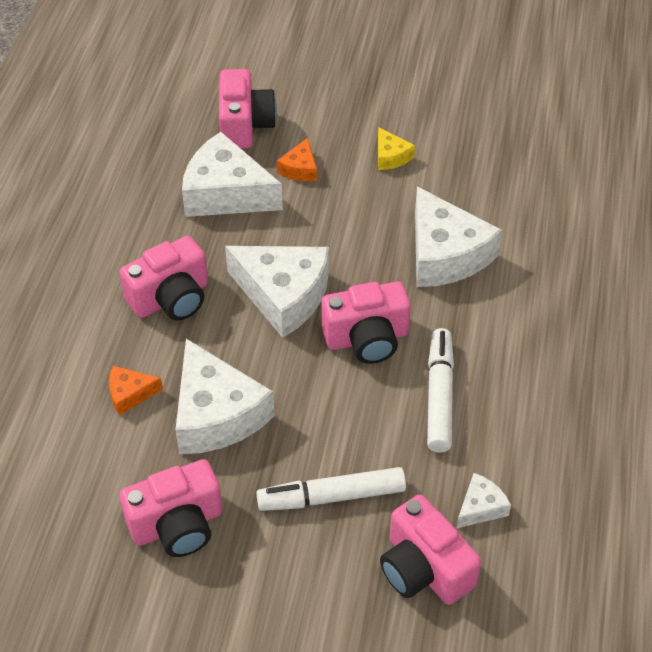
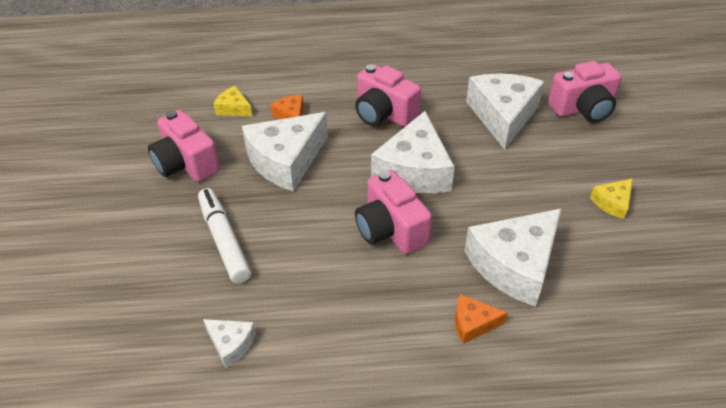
camera: 75 degrees right, 5 degrees down
orange cheese [277,138,317,181] -> orange cheese moved to [455,294,508,344]
pink camera [380,494,481,605] -> none
white marker [427,328,454,453] -> none
none -> yellow cheese [214,86,252,116]

